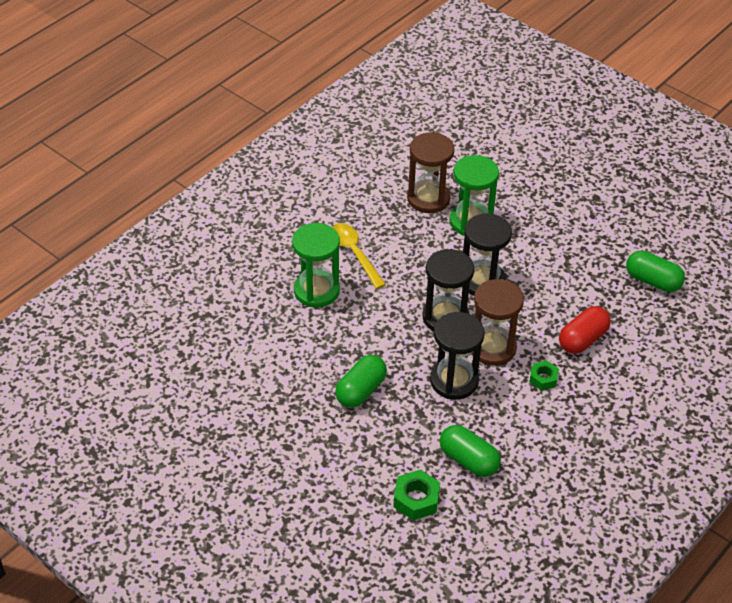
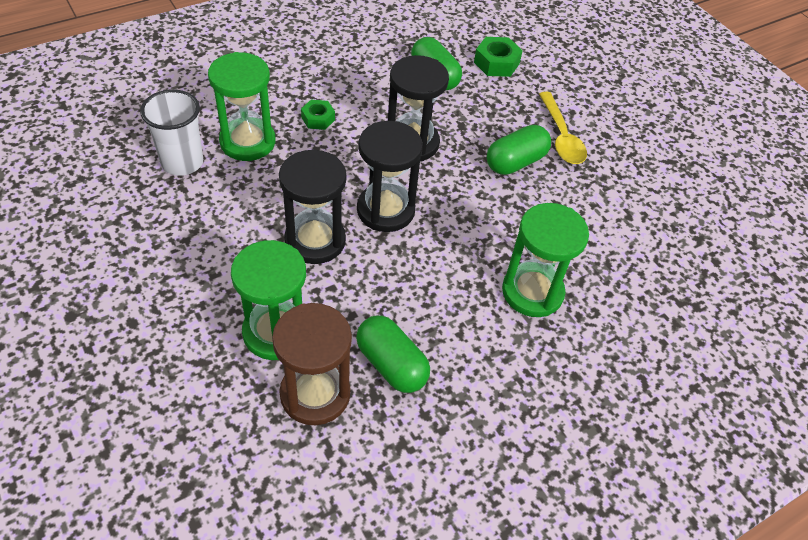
camera: 165 degrees left, 5 degrees up
yellow spoon [332,223,386,289] -> yellow spoon moved to [539,92,587,164]
brown hourglass [471,279,524,366] -> none
red capsule [559,306,611,354] -> green hourglass [208,52,276,161]
green capsule [626,251,685,292] -> green capsule moved to [356,315,430,393]
none -> white cup [140,89,203,176]

